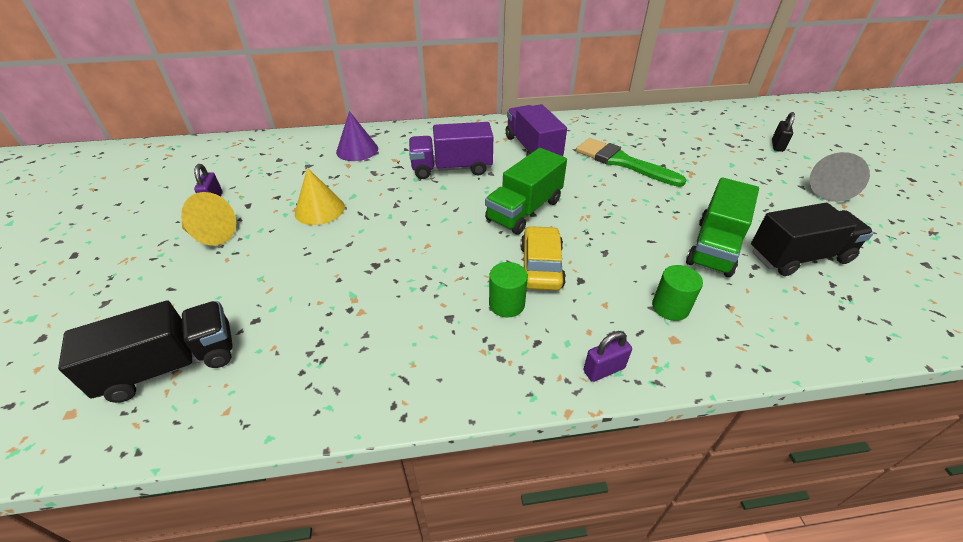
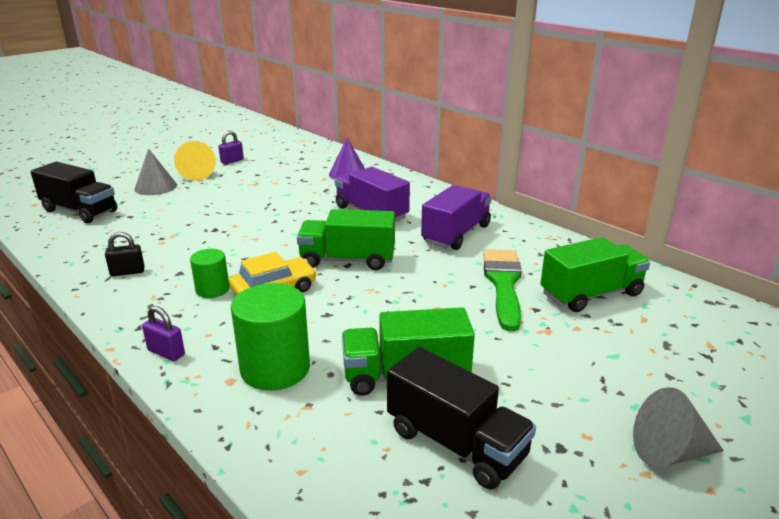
camera: 55 degrees right, 15 degrees down
yellow cone [295,168,345,225] -> none
green cylinder [652,265,703,321] -> green cylinder [231,283,310,391], size x1.73
black padlock [772,112,795,152] -> black padlock moved to [105,232,145,276]
none -> grey cone [135,149,177,195]
none -> green truck [540,237,650,312]

